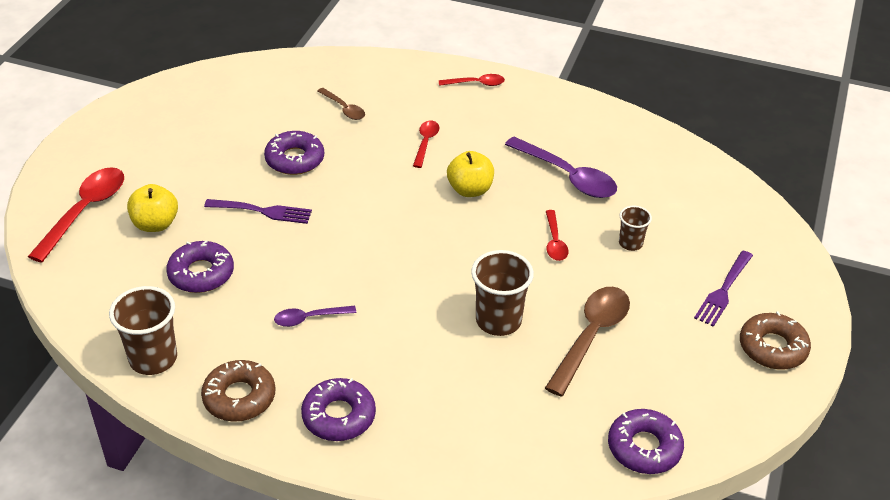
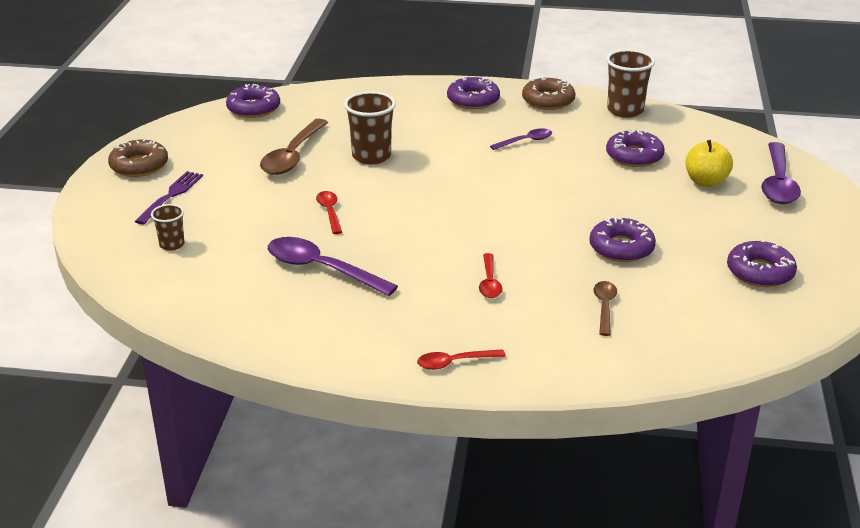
camera: 170 degrees right, 10 degrees down
red spoon [28,167,124,263] -> purple spoon [761,142,801,204]
purple fork [204,199,312,224] -> none
brown spoon [317,88,365,120] -> brown spoon turned 60 degrees clockwise [593,281,617,336]
yellow apple [447,151,494,197] -> none
brown cup [619,206,652,251] -> brown cup moved to [151,204,185,251]
none -> purple donut [727,239,797,287]

